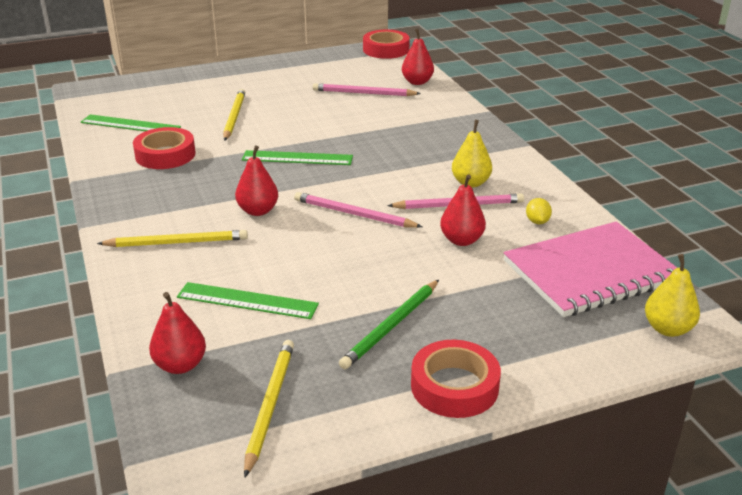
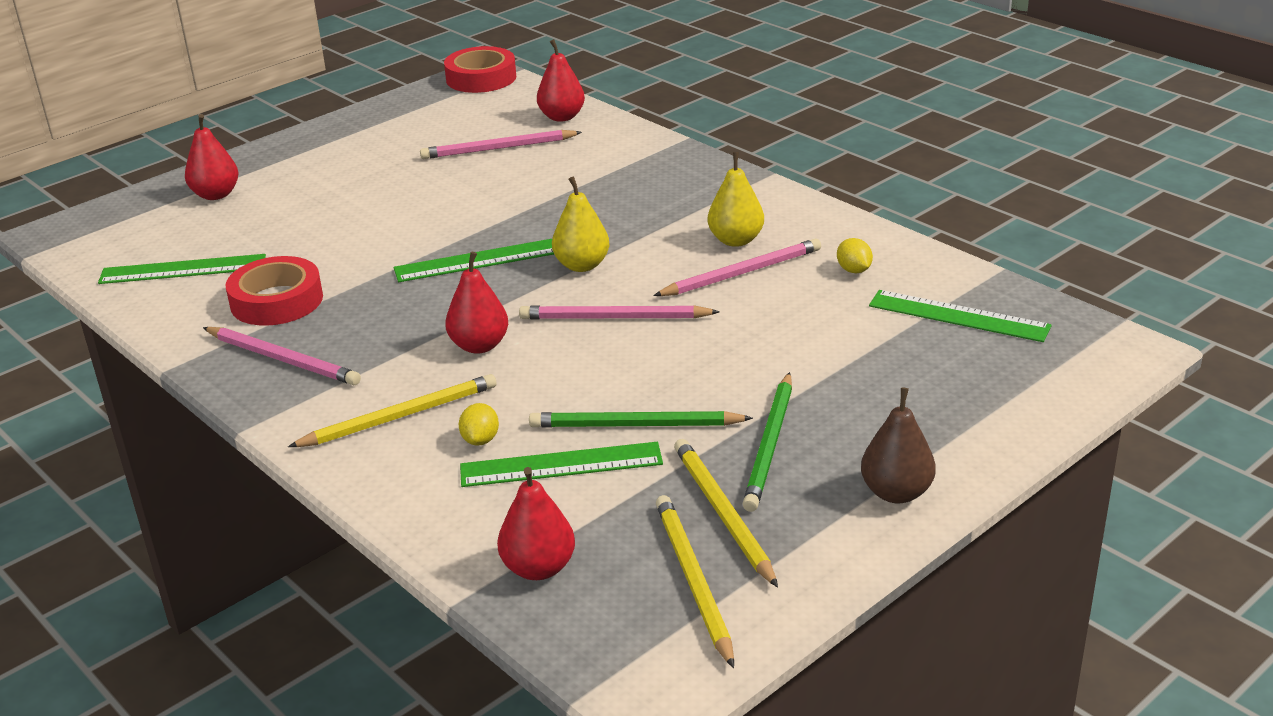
camera: 20 degrees left, 0 degrees up
yellow pencil [223,89,245,141] -> yellow pencil moved to [674,439,778,588]
red tape [411,340,501,418] -> brown pear [861,387,936,503]
red pear [440,174,486,246] -> red pear moved to [185,114,238,200]
pink notebook [504,222,677,317] -> green ruler [869,290,1052,342]
yellow pear [645,254,700,337] -> yellow pear moved to [552,176,610,272]
none -> pink pencil [203,327,361,385]
none -> yellow lemon [459,403,499,446]
none -> green pencil [529,411,753,428]

